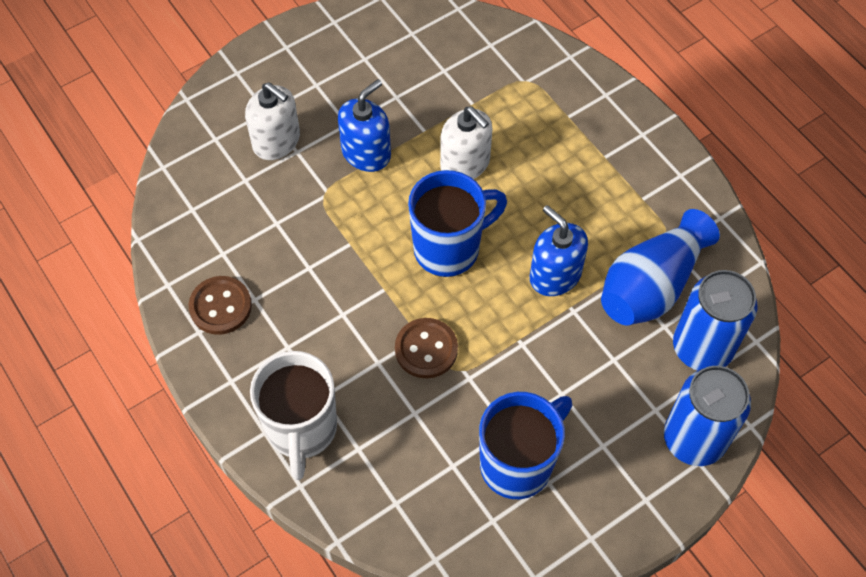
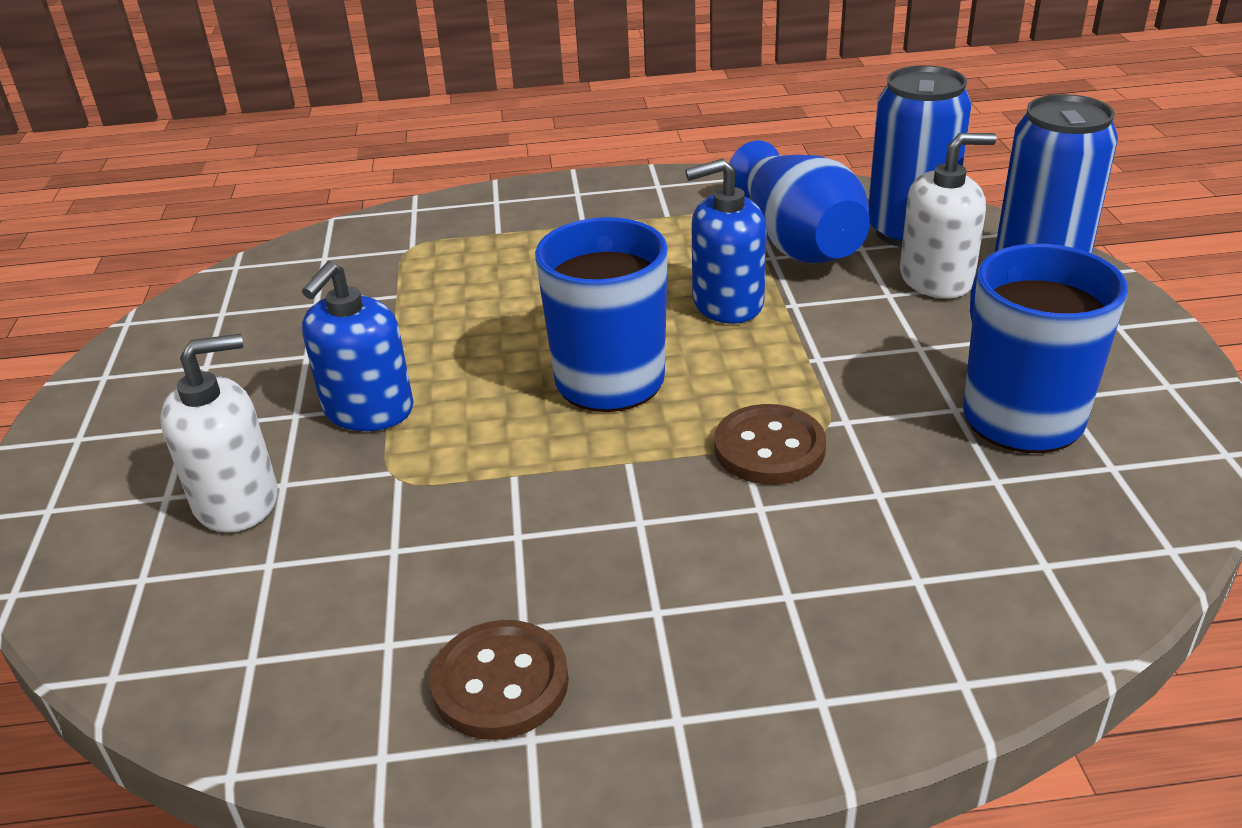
camera: 60 degrees left, 25 degrees down
white mug [250,351,337,480] -> none
blue soap dispenser [338,79,391,172] -> blue soap dispenser turned 135 degrees counterclockwise [302,261,414,431]
white soap dispenser [440,106,492,179] -> white soap dispenser moved to [900,133,997,298]

